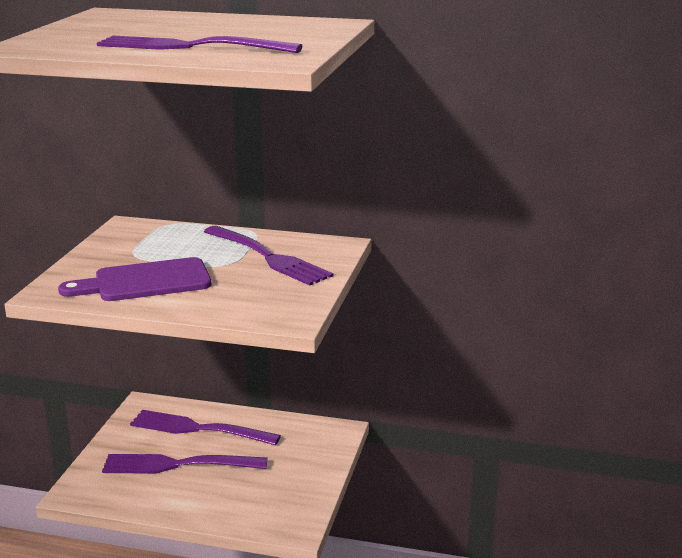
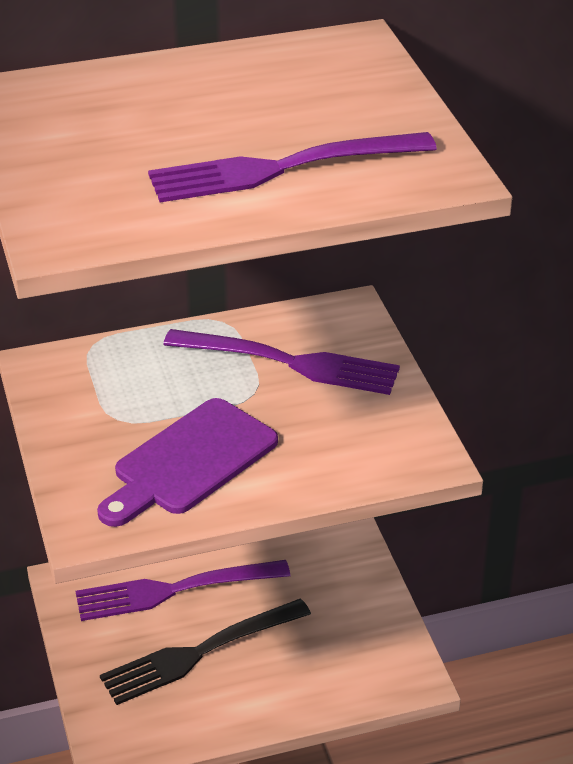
camera: 30 degrees left, 15 degrees up
purple fork [102,454,268,474] -> black fork [100,599,311,705]

